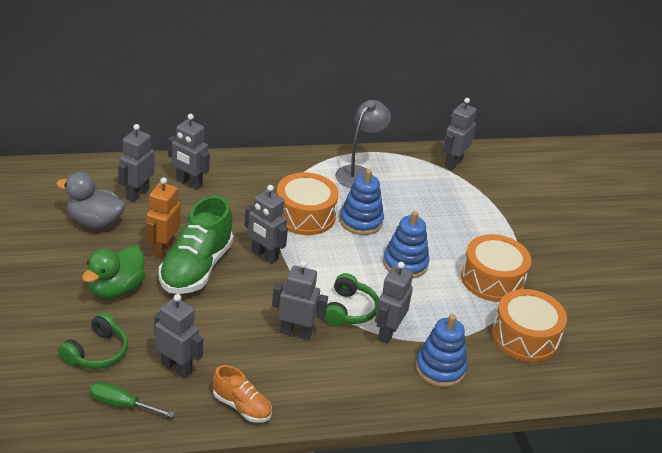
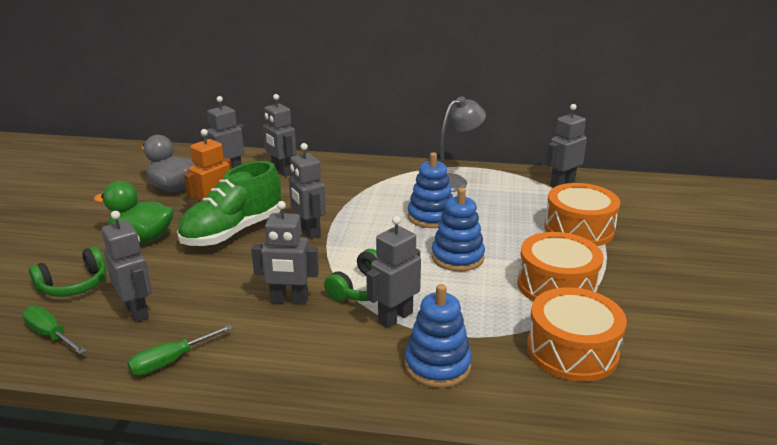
camera: 25 degrees right, 10 degrees down
green duck [82,246,145,299] -> green duck turned 45 degrees clockwise [94,181,174,242]
orange shoe [213,365,272,423] -> green screwdriver [127,324,233,376]
grey robot [272,261,328,340] -> grey robot turned 150 degrees clockwise [251,201,319,305]
orange drum [276,172,339,235] -> orange drum moved to [544,183,620,246]

